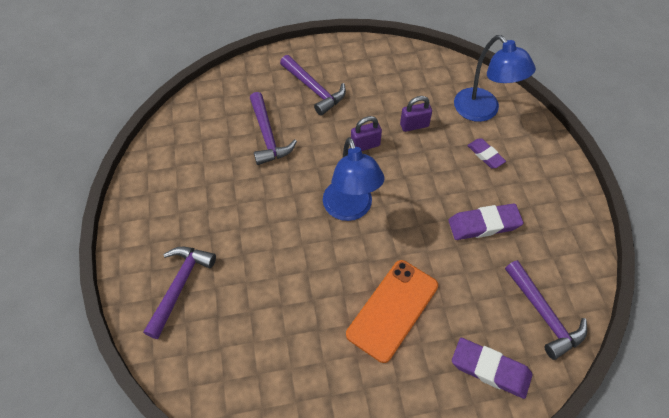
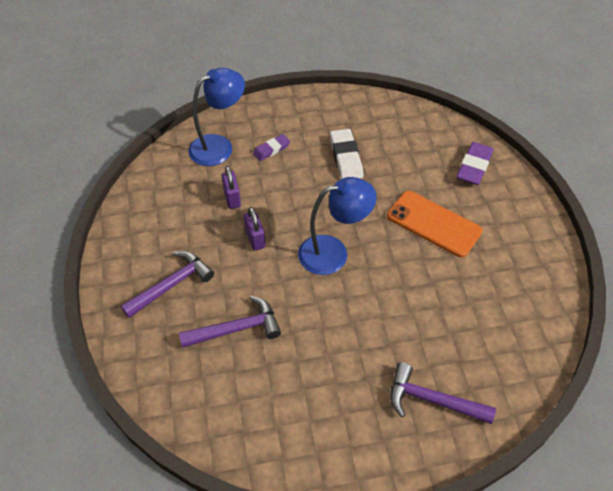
camera: 90 degrees left, 5 degrees down
purple eraser [448,203,523,240] -> white eraser [330,129,363,179]
purple hammer [505,260,587,360] -> none

